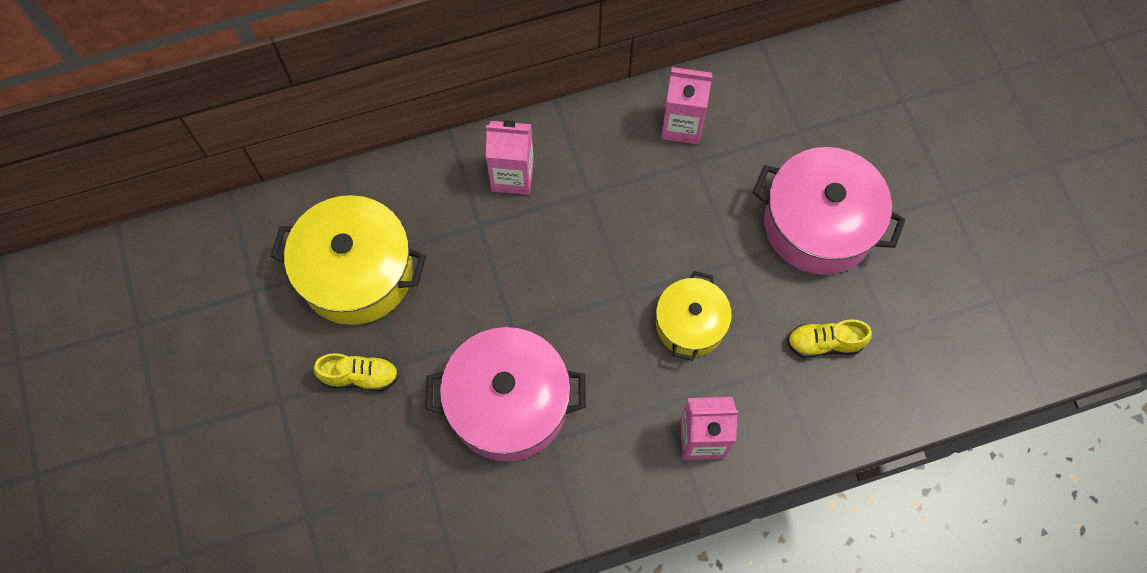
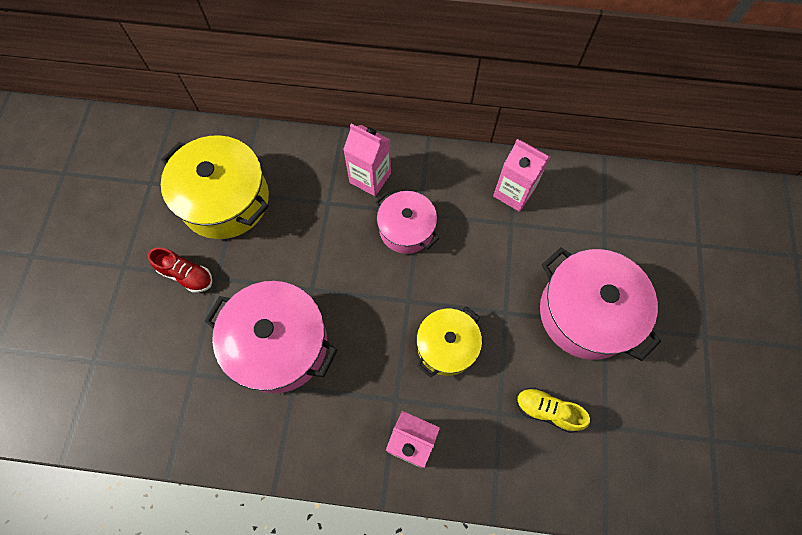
camera: 25 degrees right, 0 degrees up
yellow shoe [314,353,399,391] -> red shoe [148,247,212,293]
none -> pink pot [376,191,439,254]

